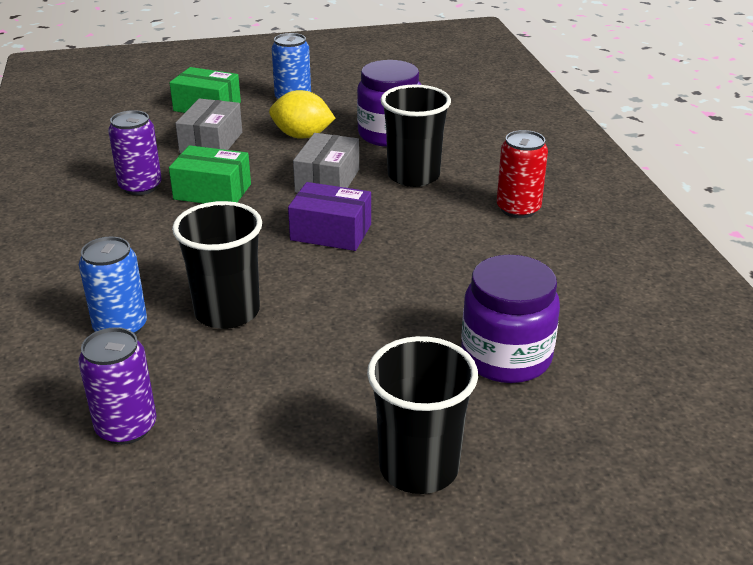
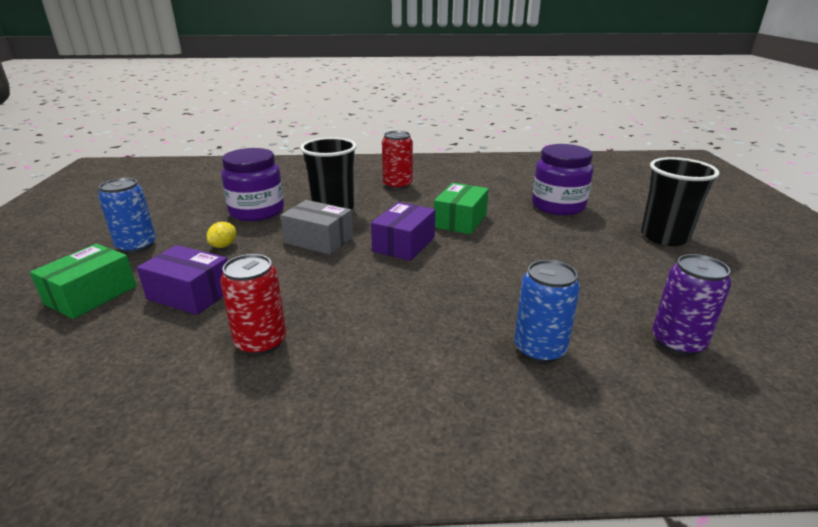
camera: 80 degrees left, 5 degrees down
purple can [108,110,162,195] -> red can [220,254,286,355]
green box [169,145,251,204] -> green box moved to [434,183,489,235]
black cup [172,201,262,329] -> none
grey box [175,98,242,153] -> purple box [137,245,227,315]
yellow lemon [269,90,336,139] -> yellow lemon [207,222,236,248], size x0.56

